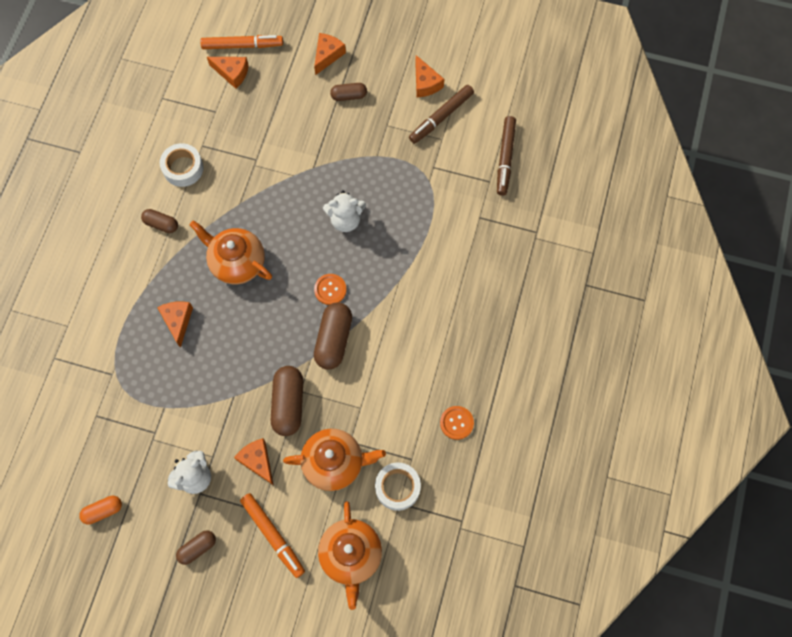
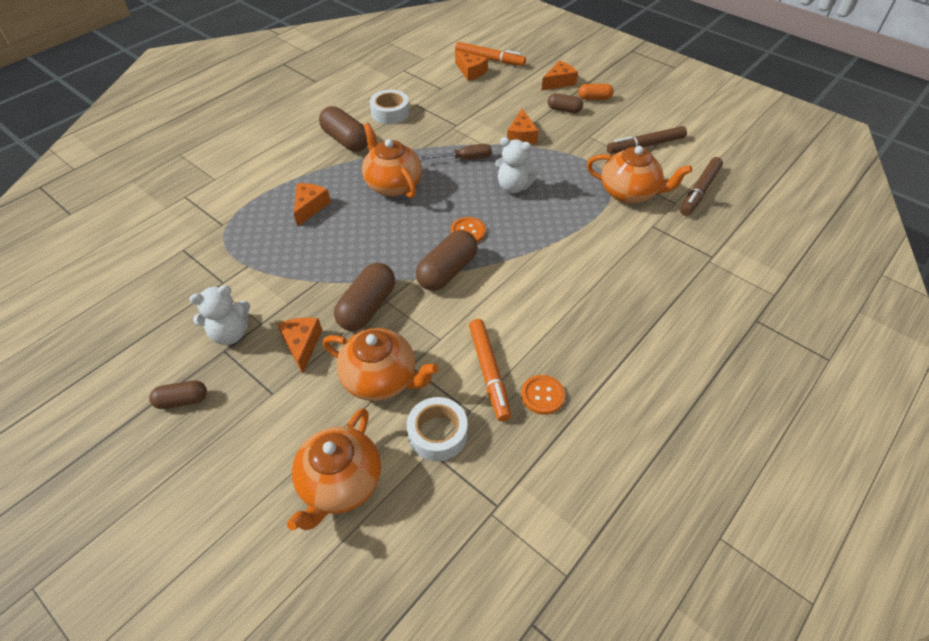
camera: 25 degrees right, 20 degrees down
orange capsule [79,496,122,525] -> orange capsule moved to [578,84,614,100]
brown capsule [141,209,178,233] -> brown capsule [319,106,368,151], size x1.71
orange marker [240,493,305,578] -> orange marker moved to [469,319,511,422]
orange cheese [415,55,444,97] -> orange cheese moved to [507,109,539,144]
none -> brown screwdriver [421,144,492,159]
none -> orange teapot [587,146,692,204]

